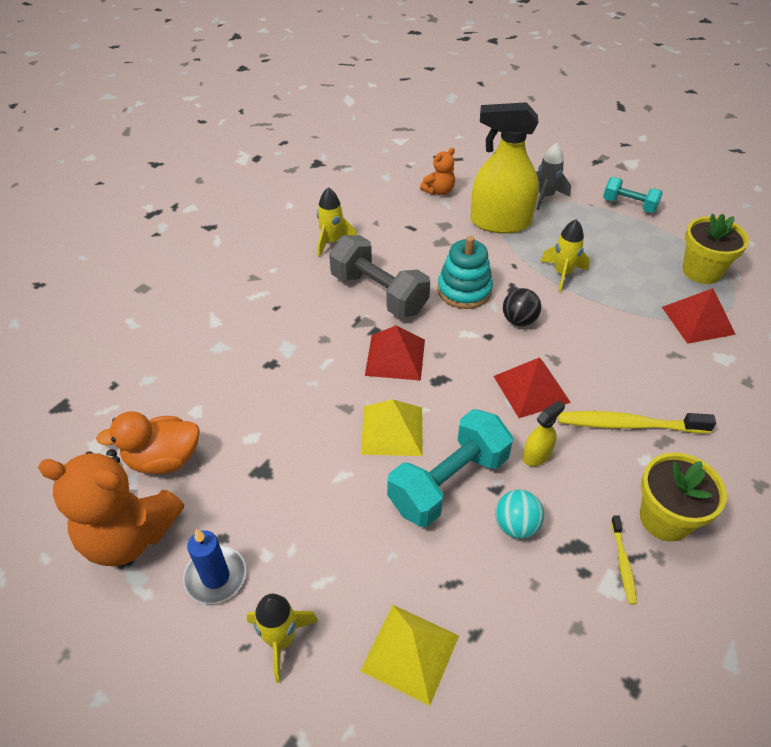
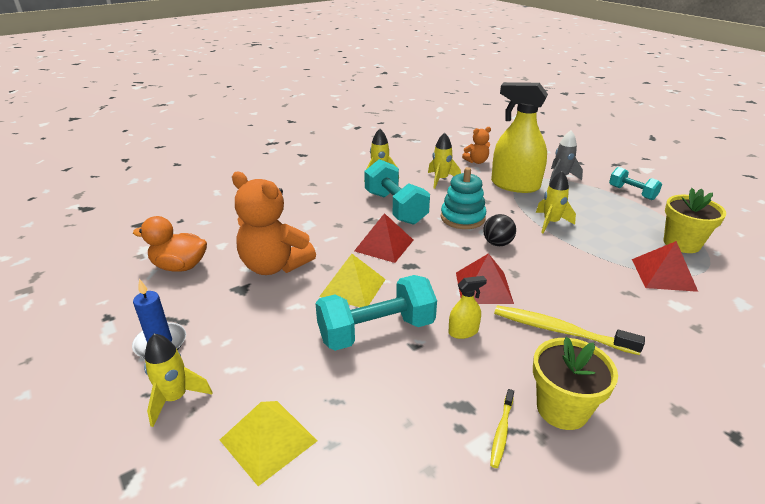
camera: 20 degrees right, 15 degrees down
orange teddy bear [38,449,184,566] -> orange teddy bear moved to [232,172,316,275]
grey dumbbell [329,235,430,318] -> turquoise dumbbell [364,159,430,225]
turquoise ball [495,490,544,539] -> none
none -> yellow rocket [428,133,461,189]

